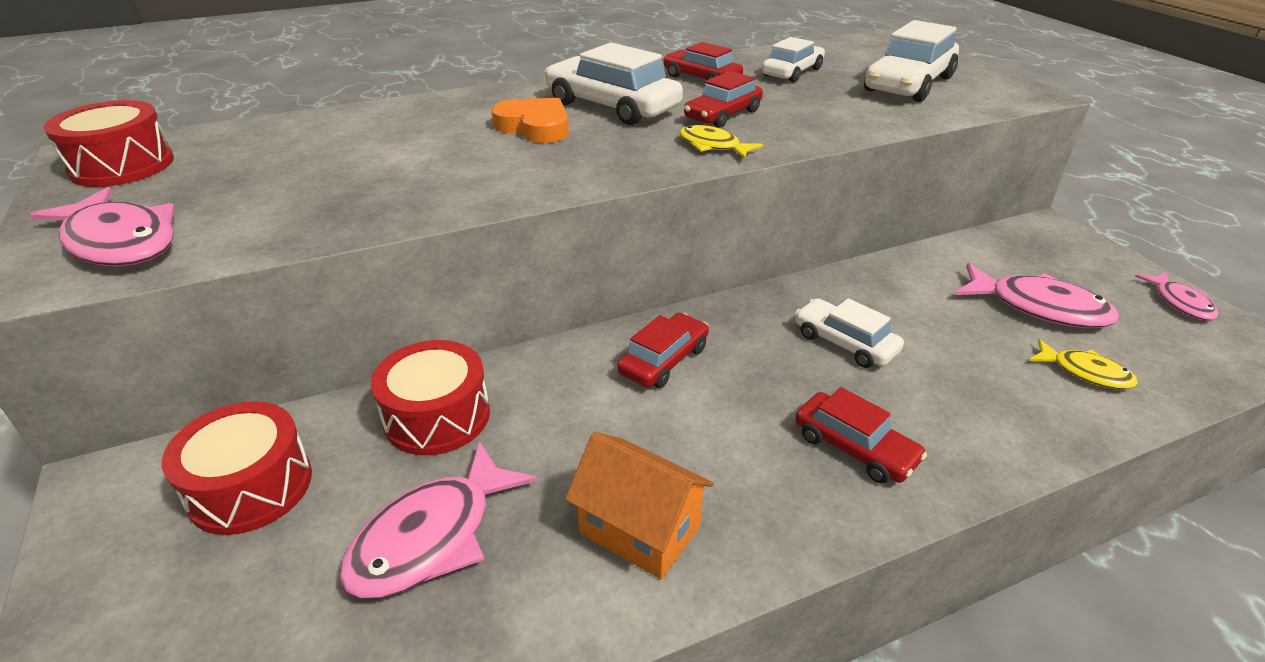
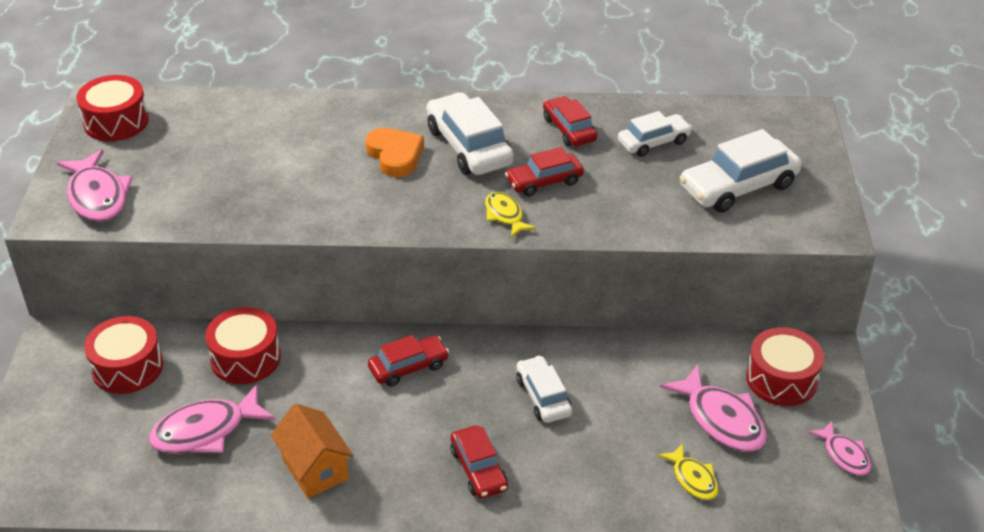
camera: 25 degrees right, 5 degrees up
pink fish [1135,272,1219,321] -> pink fish turned 45 degrees counterclockwise [808,421,871,476]
none -> red drum [746,327,824,406]

